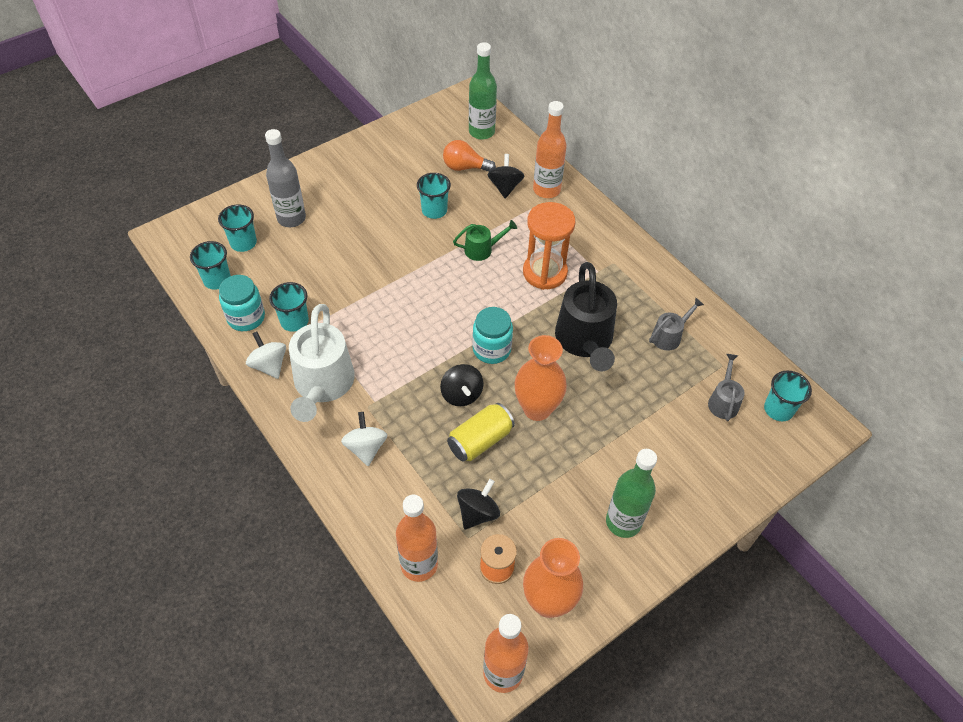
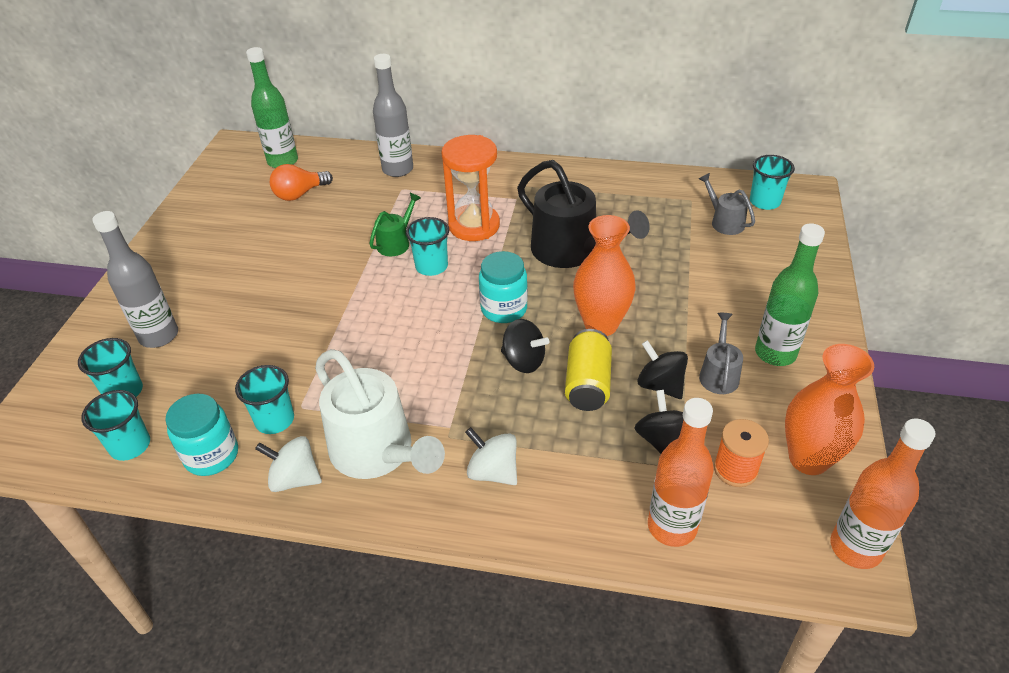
camera: 40 degrees left, 10 degrees down
turquoise cup [417,173,451,219] -> turquoise cup moved to [406,217,449,276]
black spinning top [488,154,524,198] -> black spinning top moved to [637,340,688,399]
orange bottle [533,101,567,198] -> grey bottle [373,54,413,177]
grey watering can [649,297,704,351] -> grey watering can moved to [699,313,743,394]

